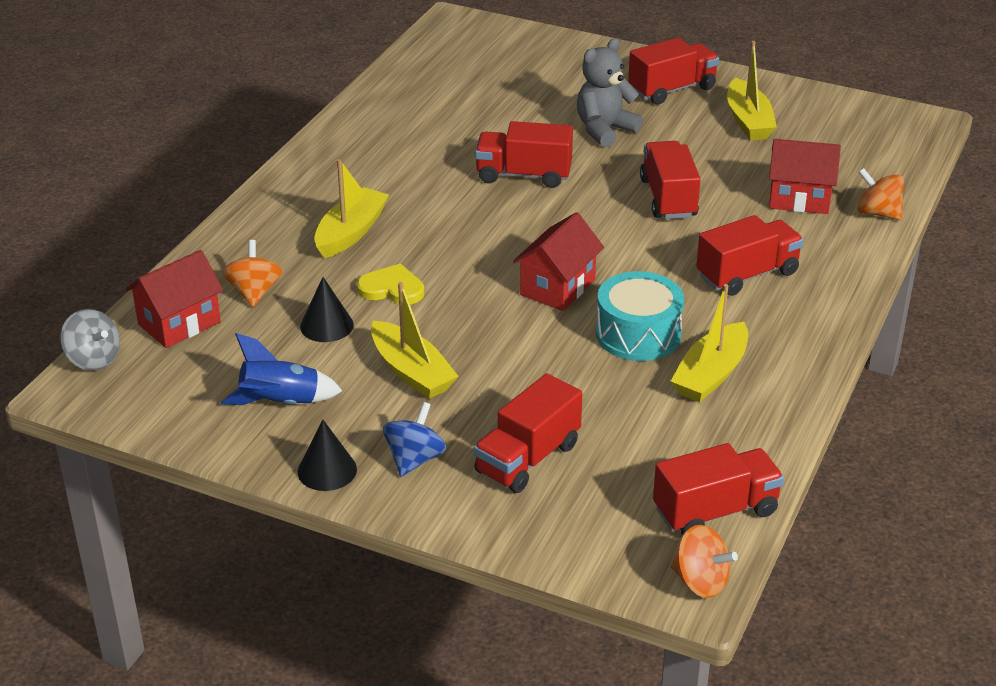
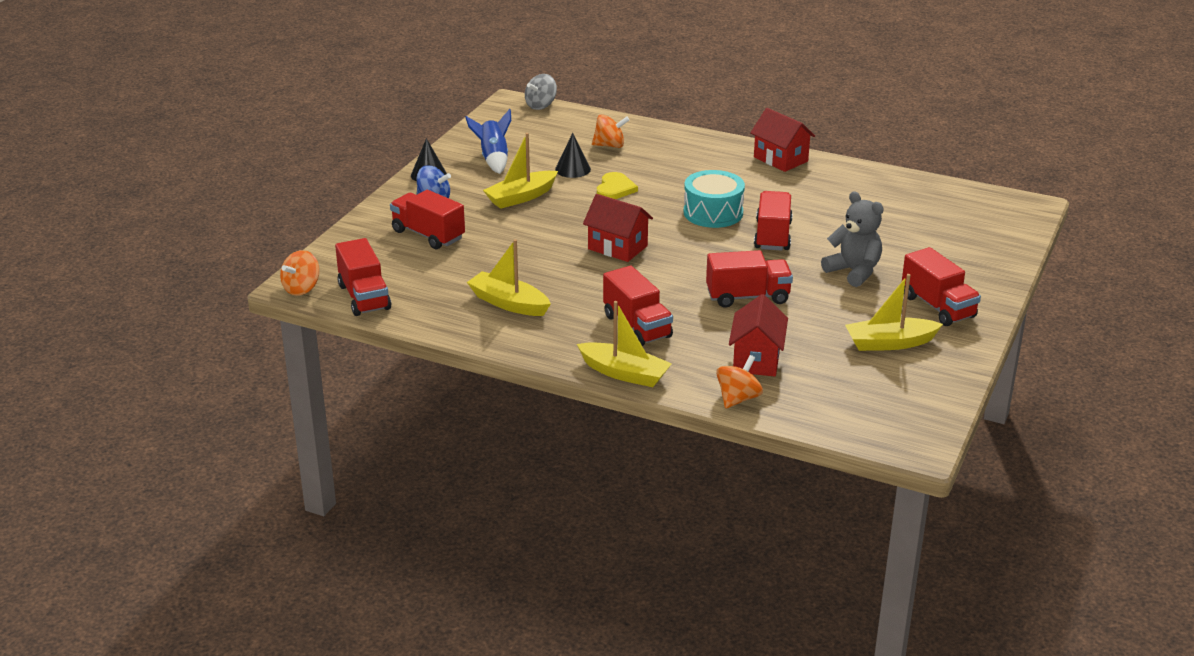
camera: 90 degrees right, 5 degrees down
red house [126,250,223,348] -> red house moved to [750,108,815,172]
yellow boat [314,159,389,258] -> yellow boat moved to [577,301,672,387]
turquoise drum [596,271,684,361] -> turquoise drum moved to [684,170,745,228]

